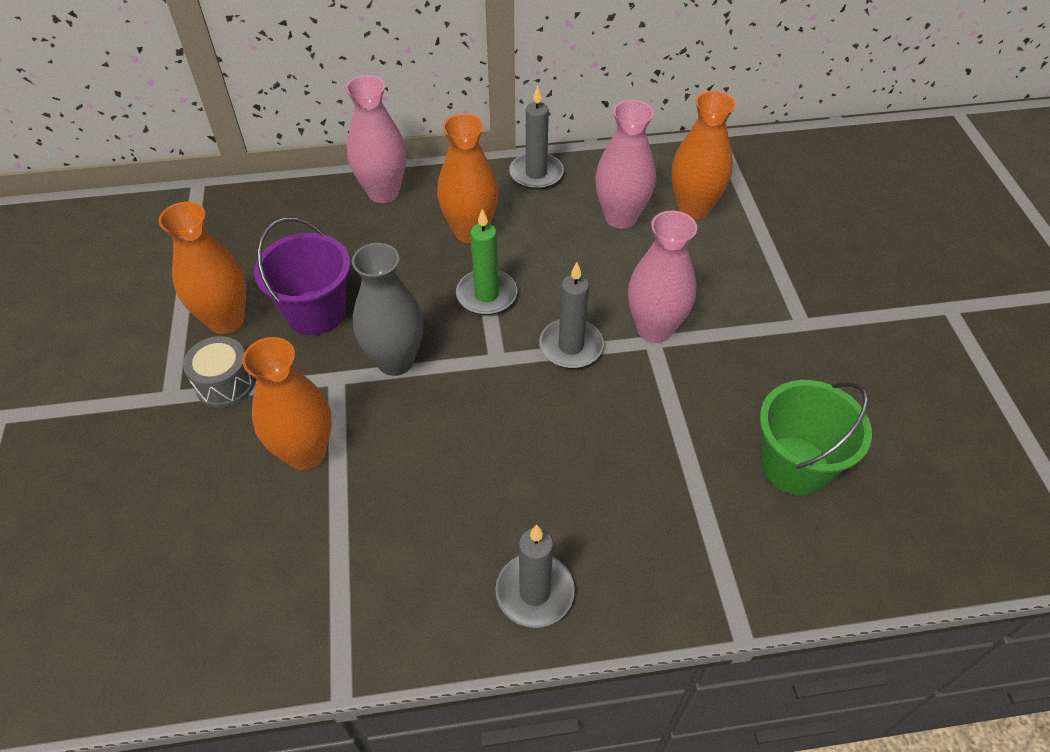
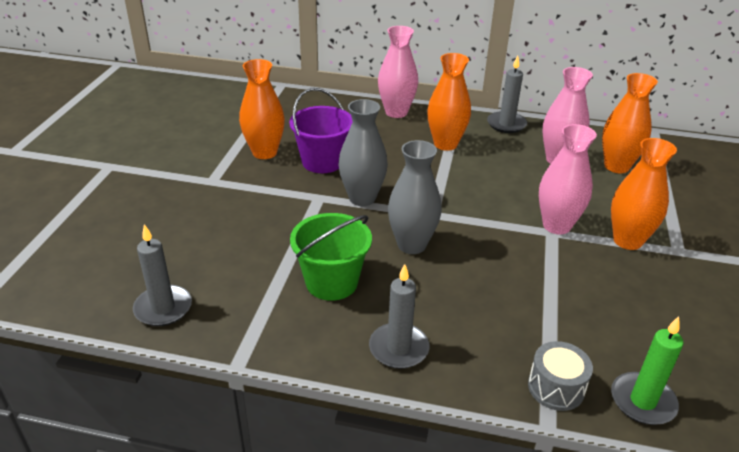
camera: 20 degrees right, 15 degrees down
grey drum [183,336,255,408] -> grey drum moved to [528,341,593,411]
orange vase [242,337,332,470] -> orange vase moved to [611,138,677,250]
green candle [456,209,517,315] -> green candle moved to [611,316,684,425]
grey candle [539,262,604,369] -> grey candle moved to [133,224,192,326]
green bucket [760,380,872,496] -> green bucket moved to [290,213,372,301]
none -> grey vase [388,140,442,254]

